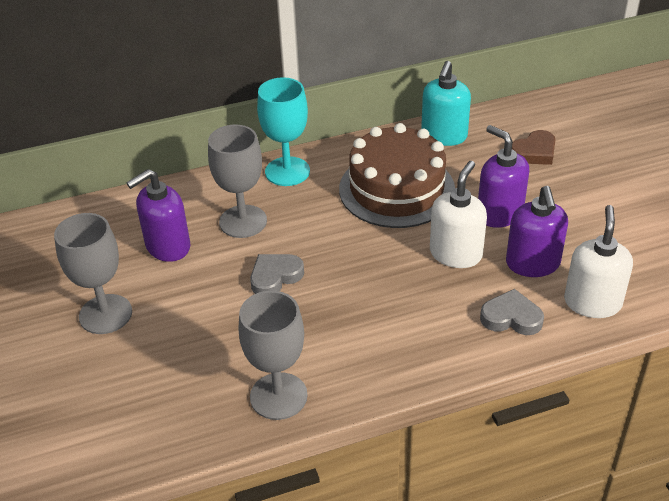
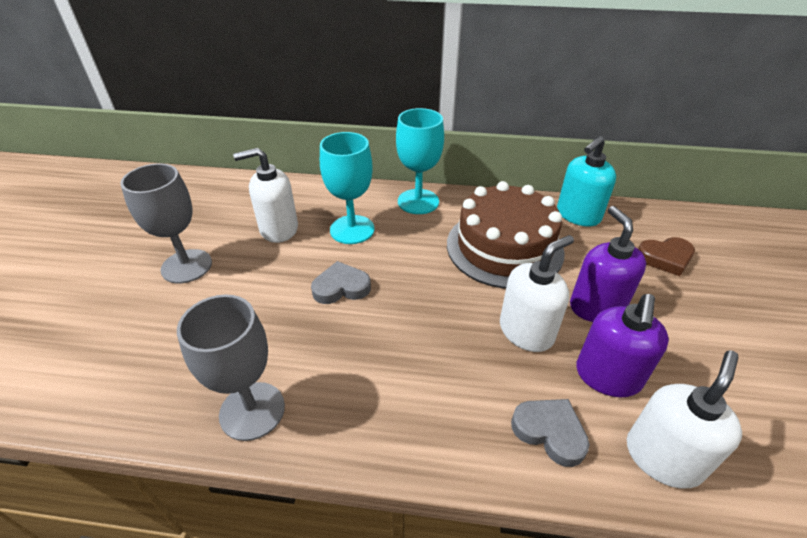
camera: 25 degrees right, 0 degrees up
purple soap dispenser [126,169,190,262] -> white soap dispenser [233,148,298,243]
grey goblet [208,125,267,238] -> turquoise goblet [320,132,374,244]

